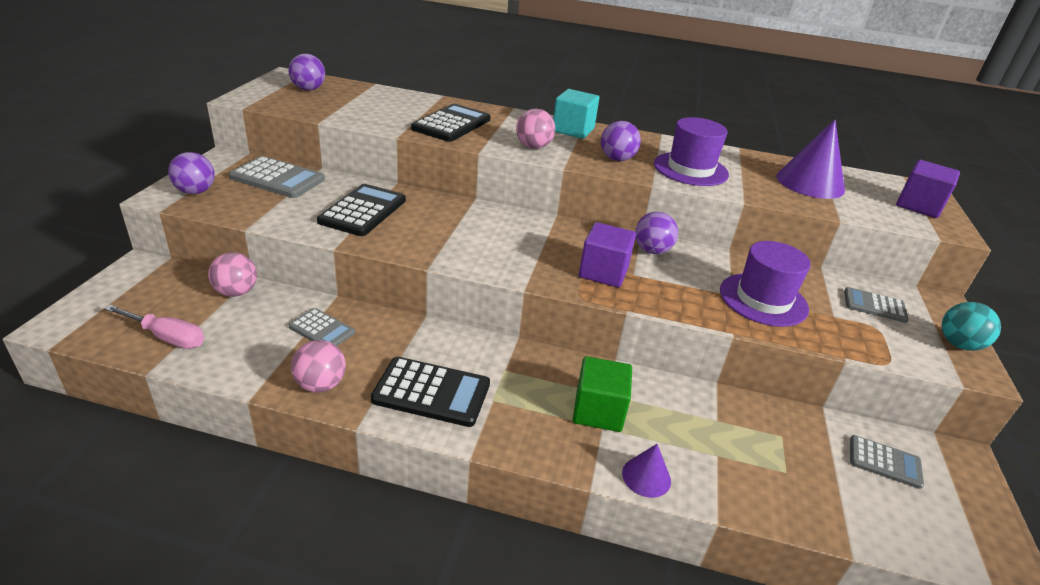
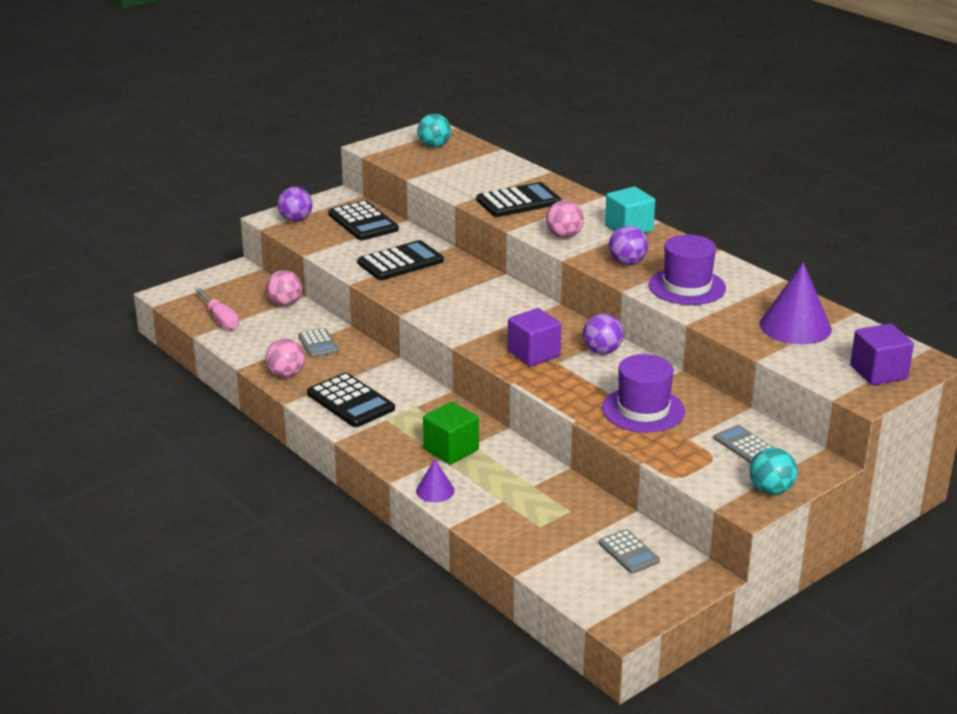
camera: 40 degrees right, 5 degrees down
grey calculator [229,156,325,198] -> black calculator [328,200,399,240]
purple ball [289,54,325,91] -> turquoise ball [418,114,451,148]

